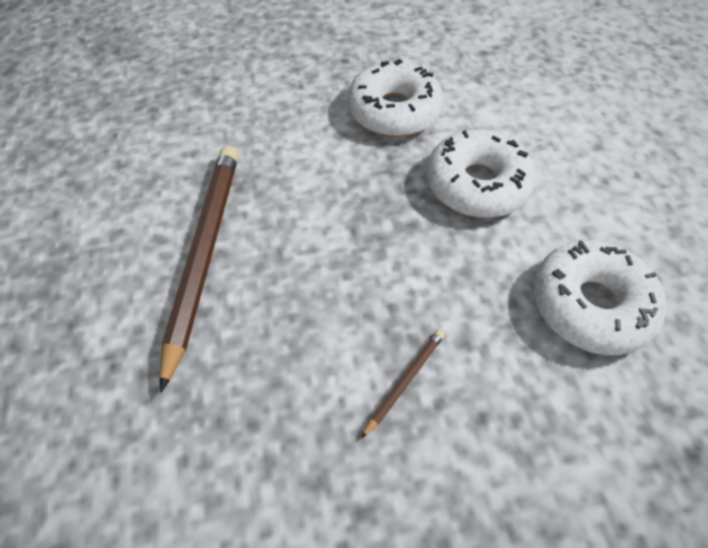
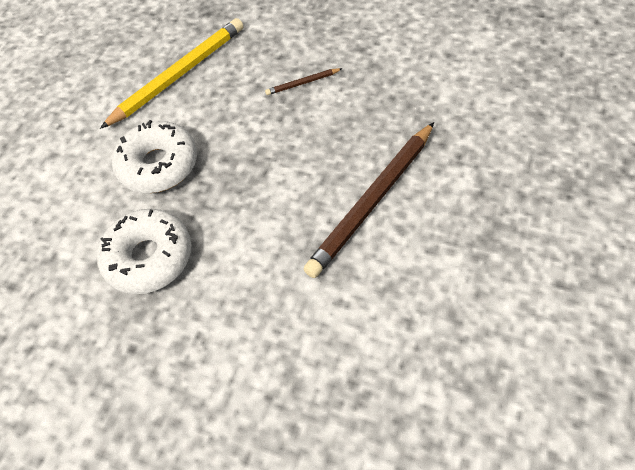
camera: 140 degrees left, 0 degrees up
white donut [533,240,667,355] -> yellow pencil [100,18,244,129]

